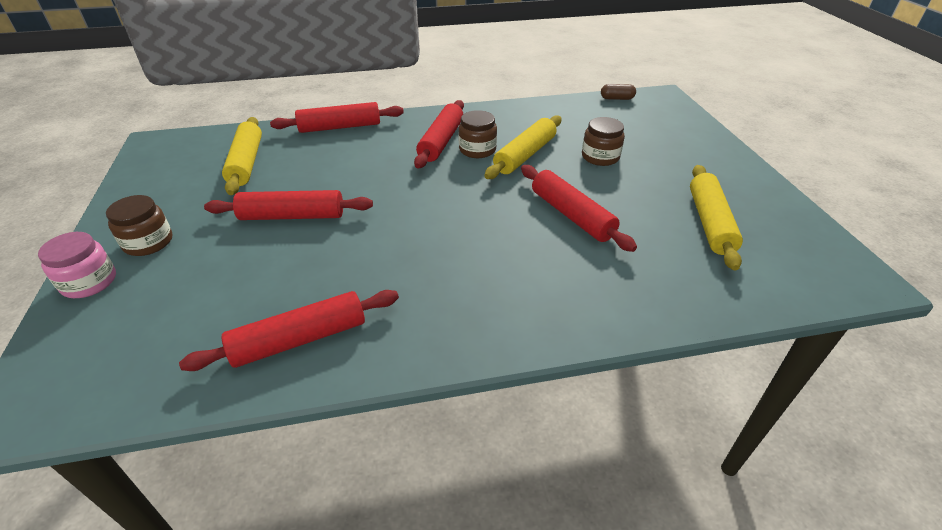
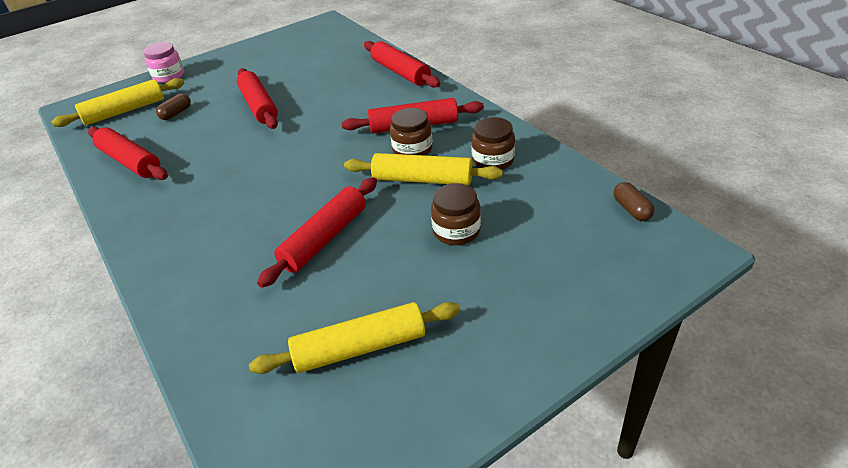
camera: 70 degrees right, 0 degrees up
brown jar [106,195,172,256] -> brown jar moved to [471,117,515,170]
yellow rolling pin [222,117,262,195] -> yellow rolling pin moved to [52,78,185,127]
none -> brown capsule [156,94,191,120]

